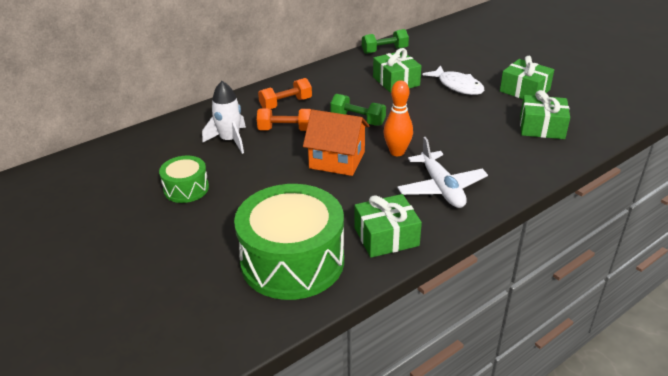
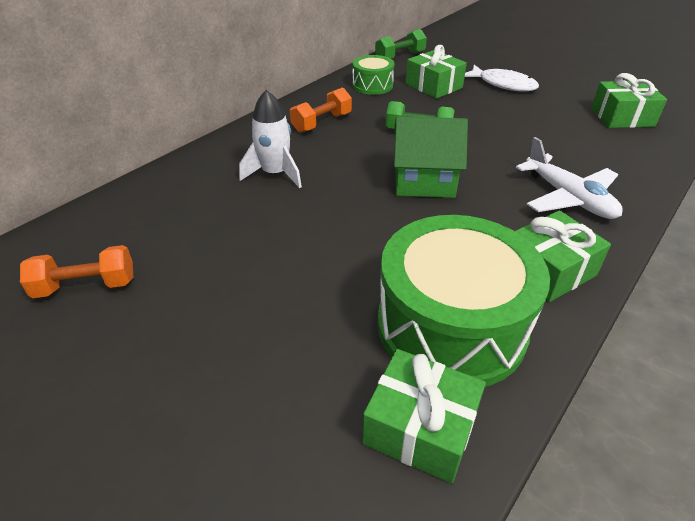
camera: 15 degrees left, 5 degrees up
green drum [159,156,209,203] -> green drum moved to [352,55,394,95]
orange dumbbell [257,108,311,131] -> orange dumbbell moved to [20,245,133,298]
orange house [303,110,370,176] -> green house [394,116,468,198]
orange bowling pin [384,80,413,156] -> none
green gift [500,56,554,99] -> green gift moved to [362,349,486,484]

